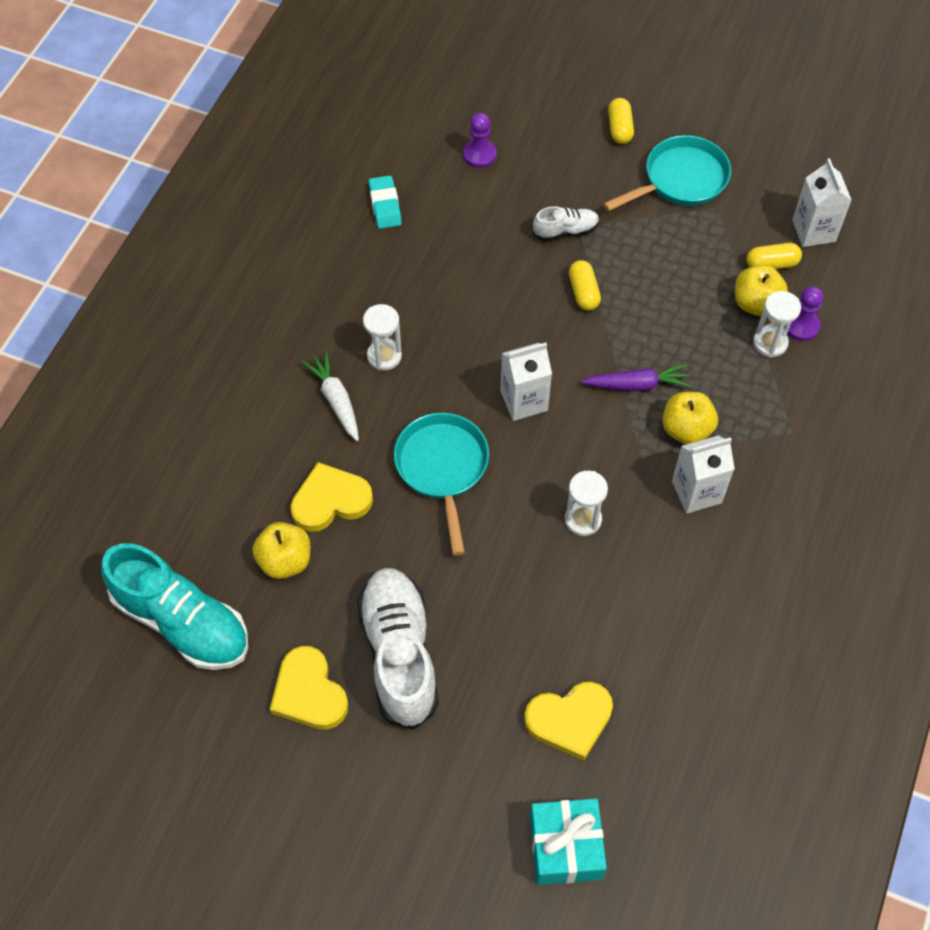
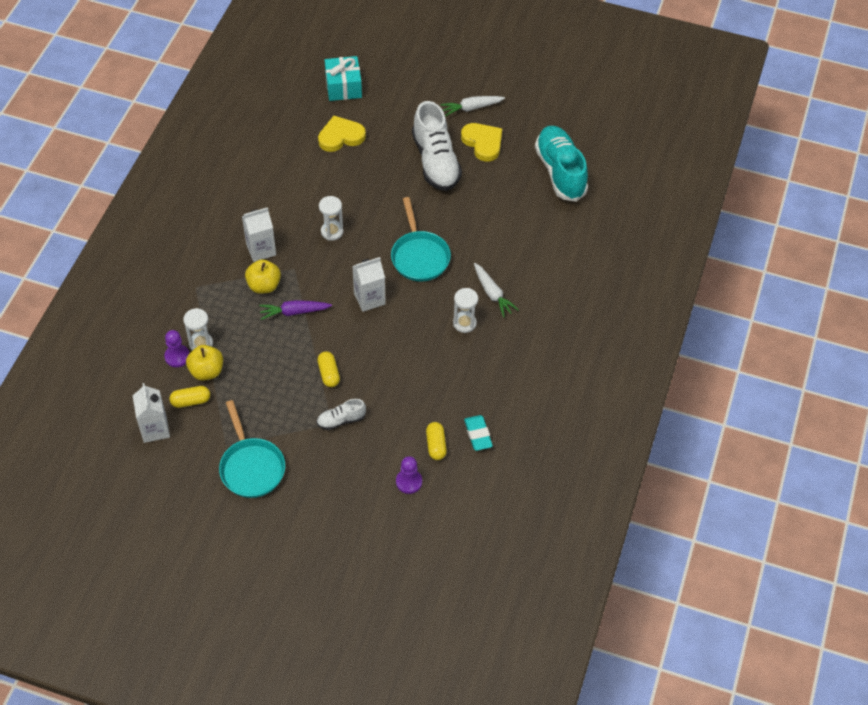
camera: 175 degrees right, 5 degrees down
turquoise shoe [101,543,248,670] -> turquoise shoe turned 45 degrees clockwise [535,126,588,202]
yellow apple [252,522,310,579] -> none
yellow heart [291,462,373,532] -> none
turquoise pan [603,135,731,211] -> turquoise pan turned 75 degrees counterclockwise [219,400,285,498]
yellow capsule [608,98,634,144] -> yellow capsule moved to [426,422,447,460]
none -> white carrot [441,96,505,117]

